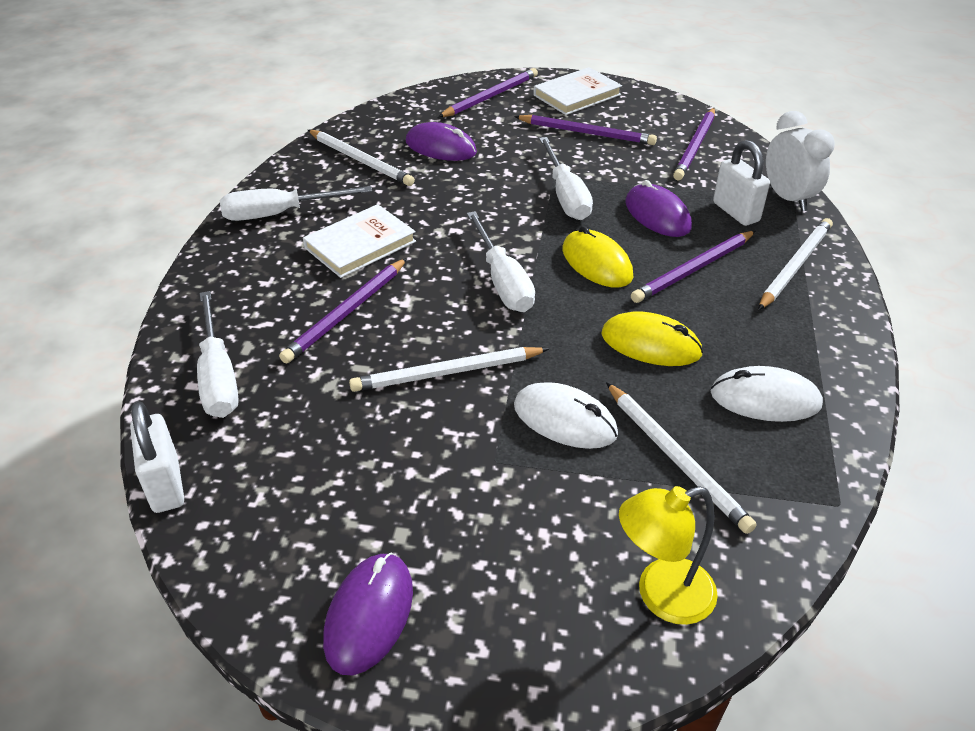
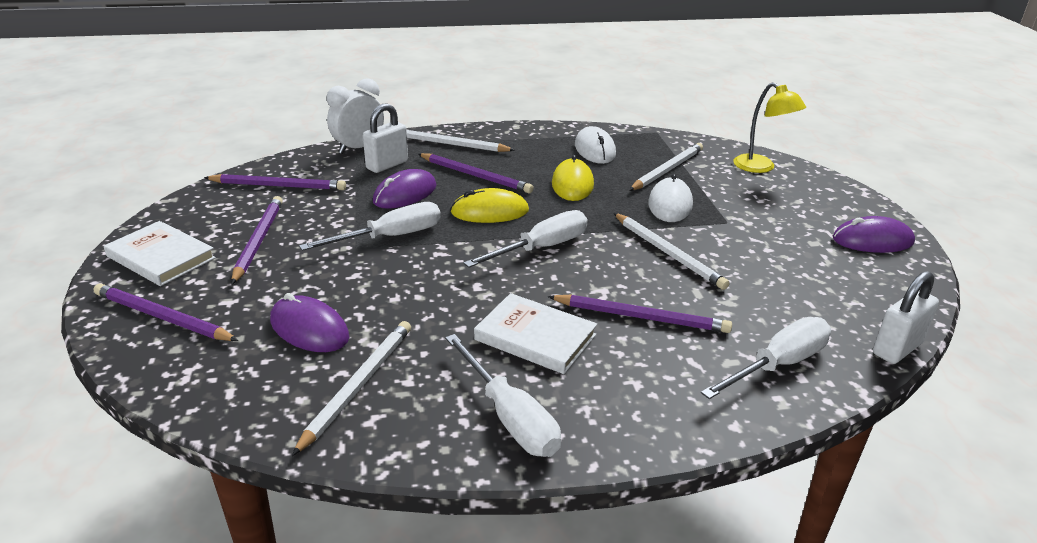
camera: 110 degrees left, 10 degrees down
purple mouse [406,122,477,161] -> purple mouse turned 60 degrees counterclockwise [270,293,349,352]
yellow mouse [563,226,633,288] -> yellow mouse turned 45 degrees clockwise [450,188,529,223]

